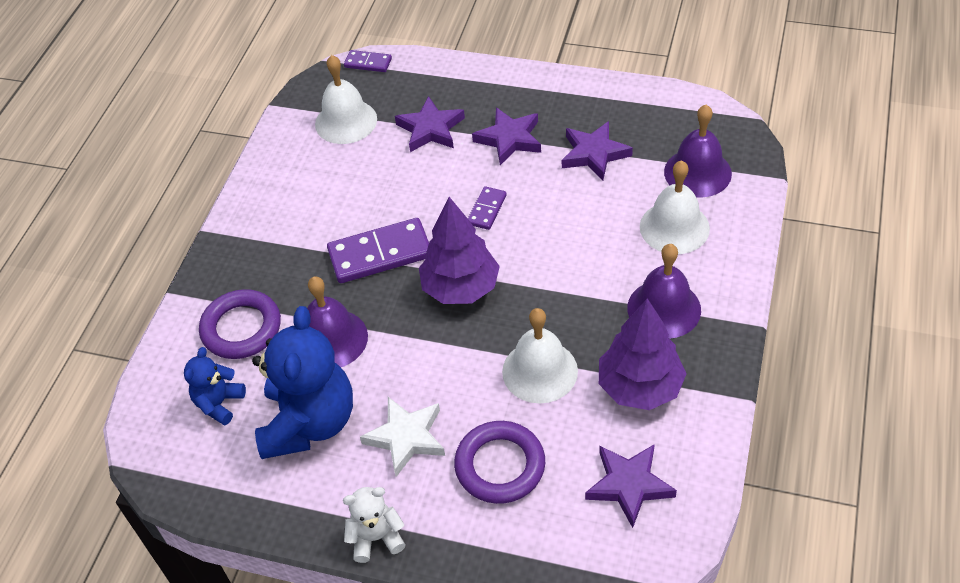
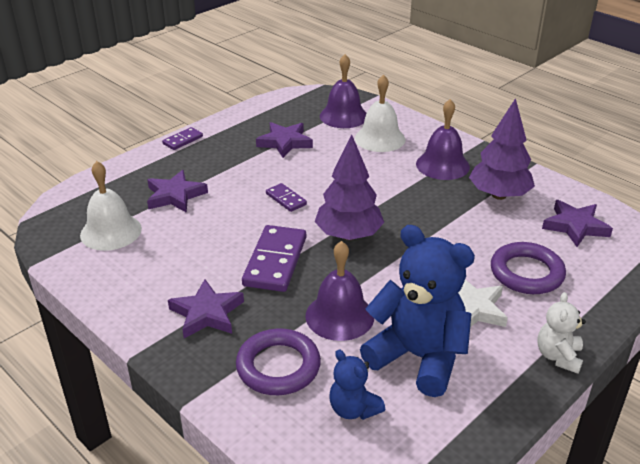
camera: 65 degrees left, 15 degrees down
purple domino [344,50,392,72] -> purple domino moved to [162,127,203,150]
purple star [472,107,541,165] -> purple star moved to [168,279,244,338]
white bell [502,308,578,403] -> none

